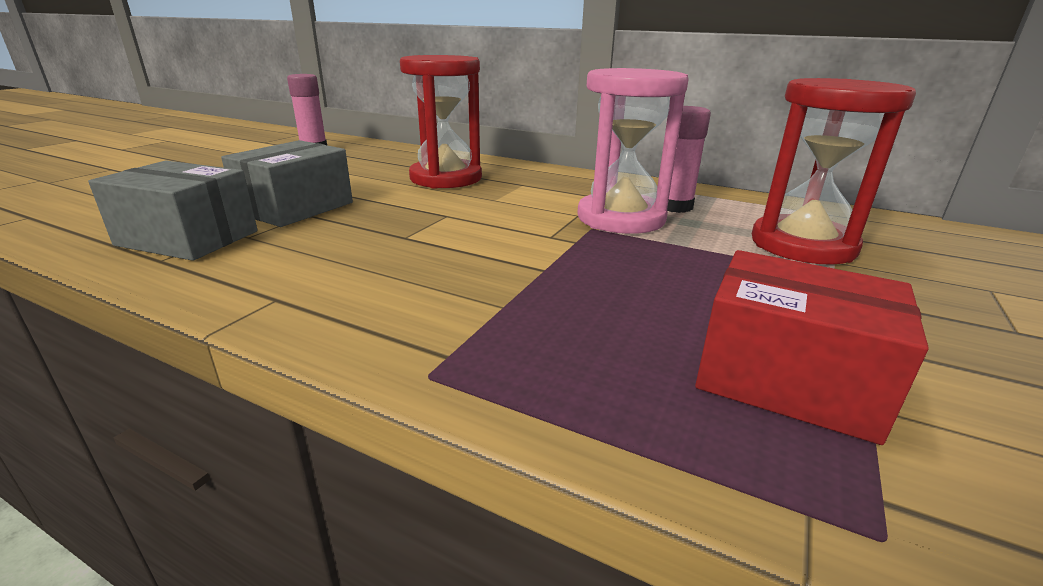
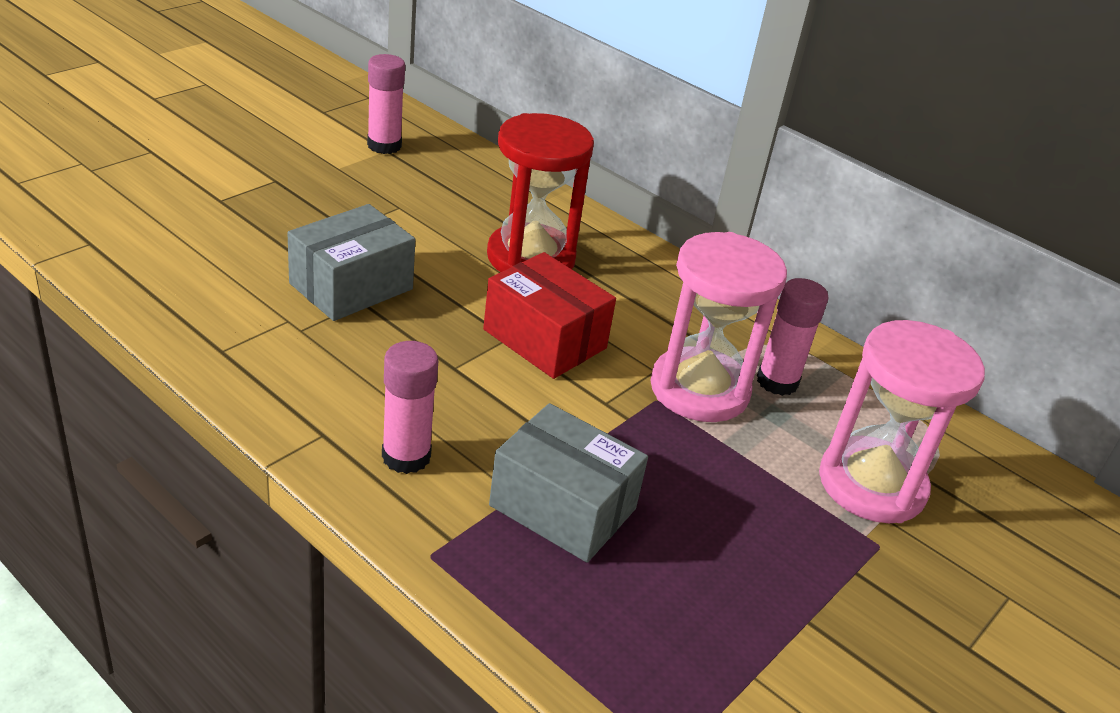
camera: 10 degrees right, 10 degrees up
grey box [88,160,258,261] -> grey box moved to [489,403,648,563]
red box [695,250,929,445] -> red box moved to [483,252,616,379]
red hourglass [752,78,916,265] -> pink hourglass [819,320,985,523]
none -> pink glue stick [382,341,438,474]

